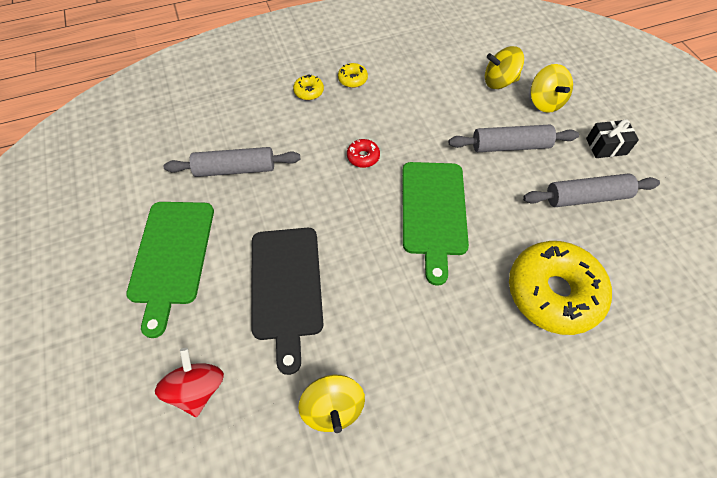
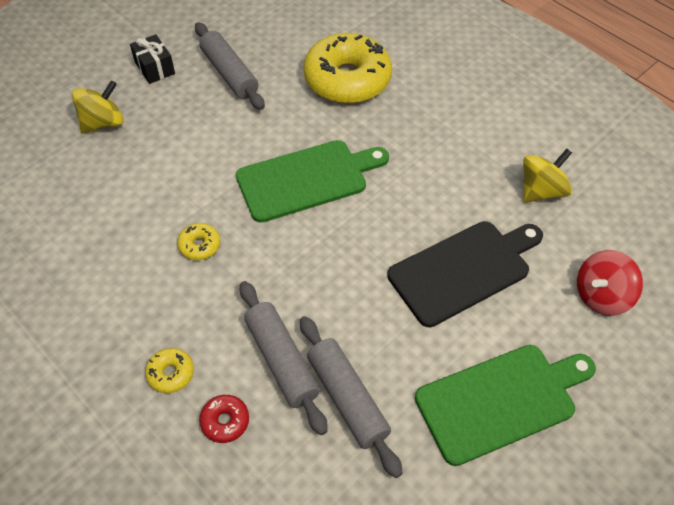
camera: 115 degrees left, 5 degrees down
yellow donut [338,63,368,88] -> yellow donut moved to [177,223,220,260]
red donut [347,139,380,168] -> red donut moved to [199,395,249,443]
grey rolling pin [449,125,579,152] -> grey rolling pin moved to [240,281,328,435]
yellow spinning top [485,46,524,89] -> none

